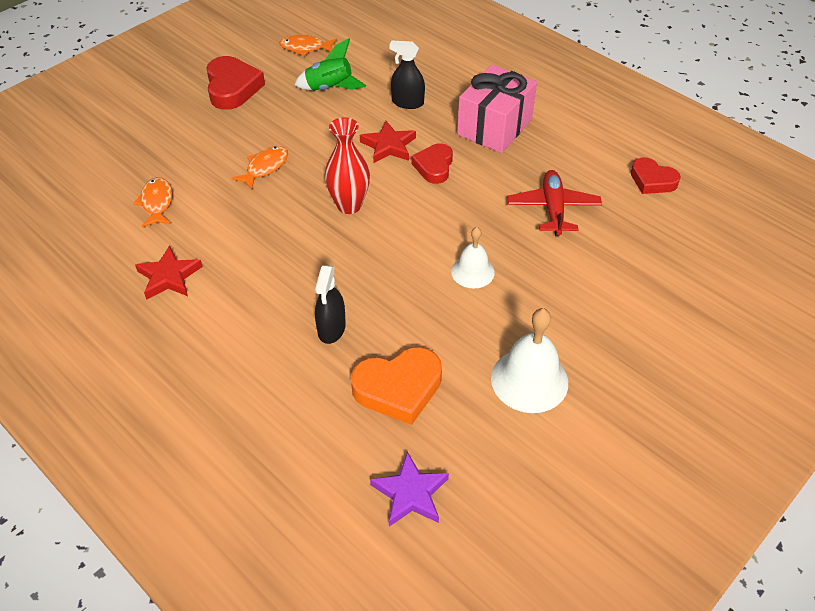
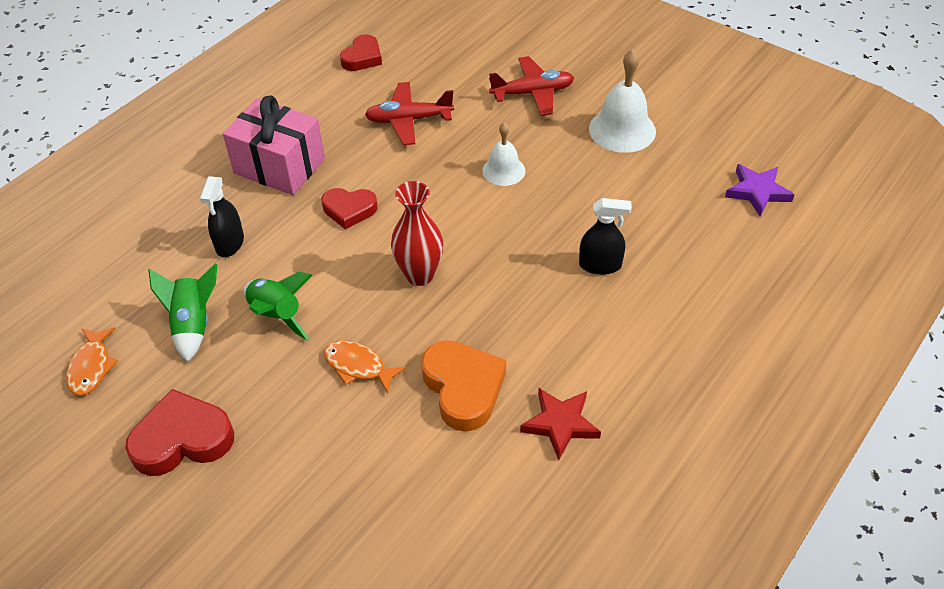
camera: 95 degrees left, 0 degrees up
orange fish [133,177,173,227] -> none
orange heart [351,347,442,425] -> orange heart moved to [421,340,506,432]
red star [360,121,416,163] -> none
none -> green rocket [244,272,313,340]
none -> red plane [489,56,574,116]

